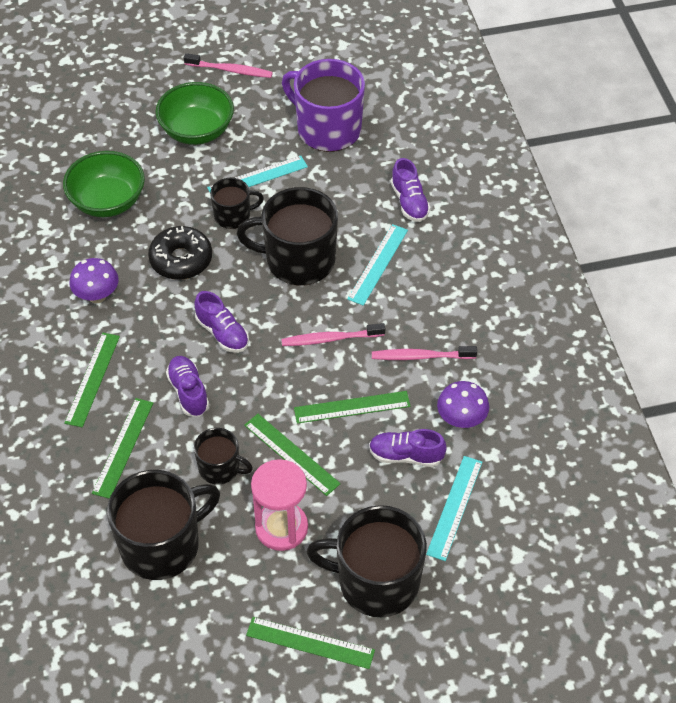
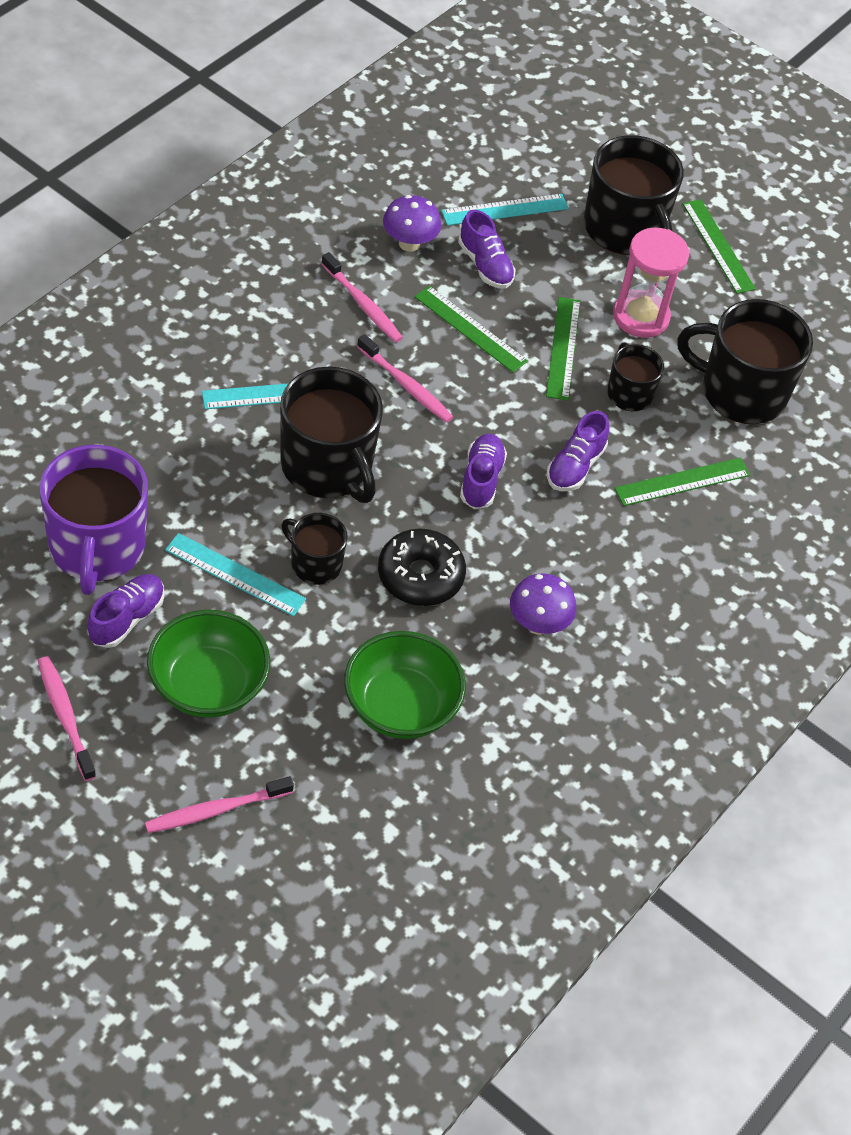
camera: 135 degrees left, 0 degrees up
green ruler [64,332,120,427] -> none
purple shoe [391,158,430,222] -> purple shoe moved to [87,574,164,648]
none -> pink toothbrush [145,776,294,833]

